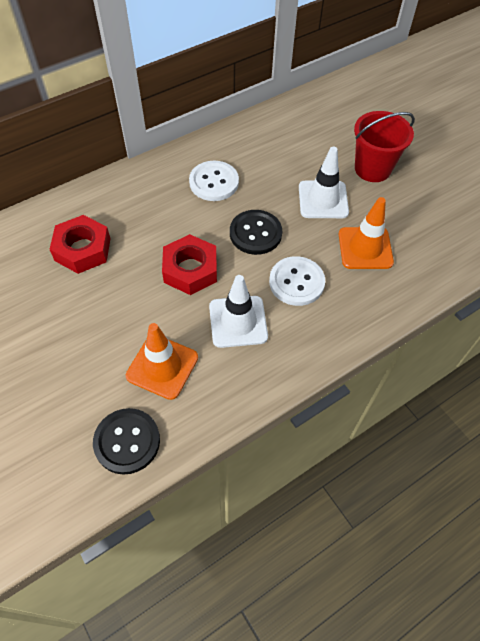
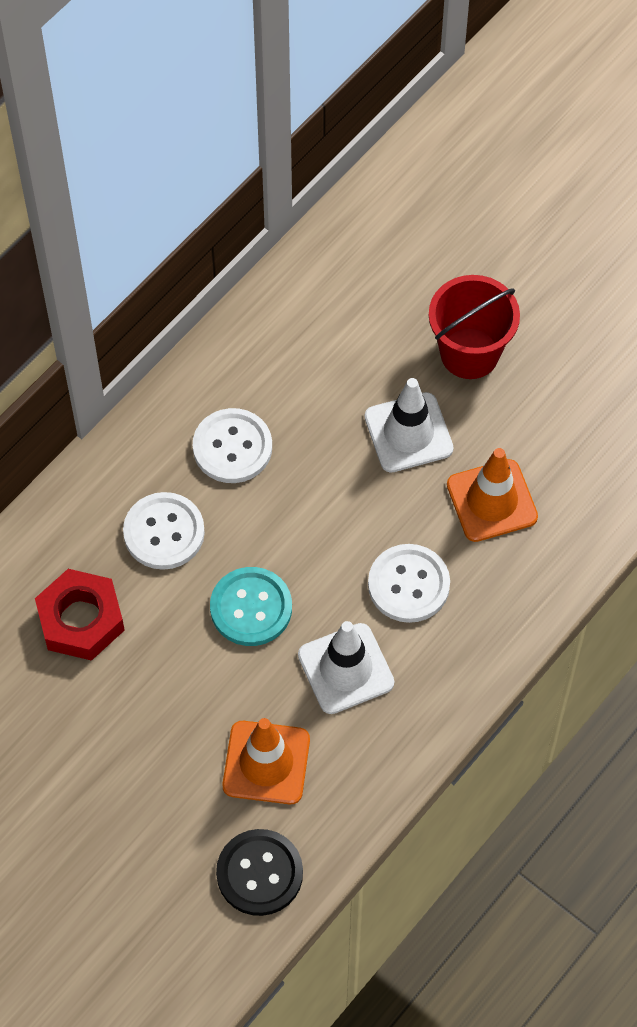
camera: 15 degrees left, 5 degrees up
red nut [162,234,217,295] -> turquoise button [210,567,292,646]
black button [230,210,282,255] -> none
none -> white button [123,492,205,570]

